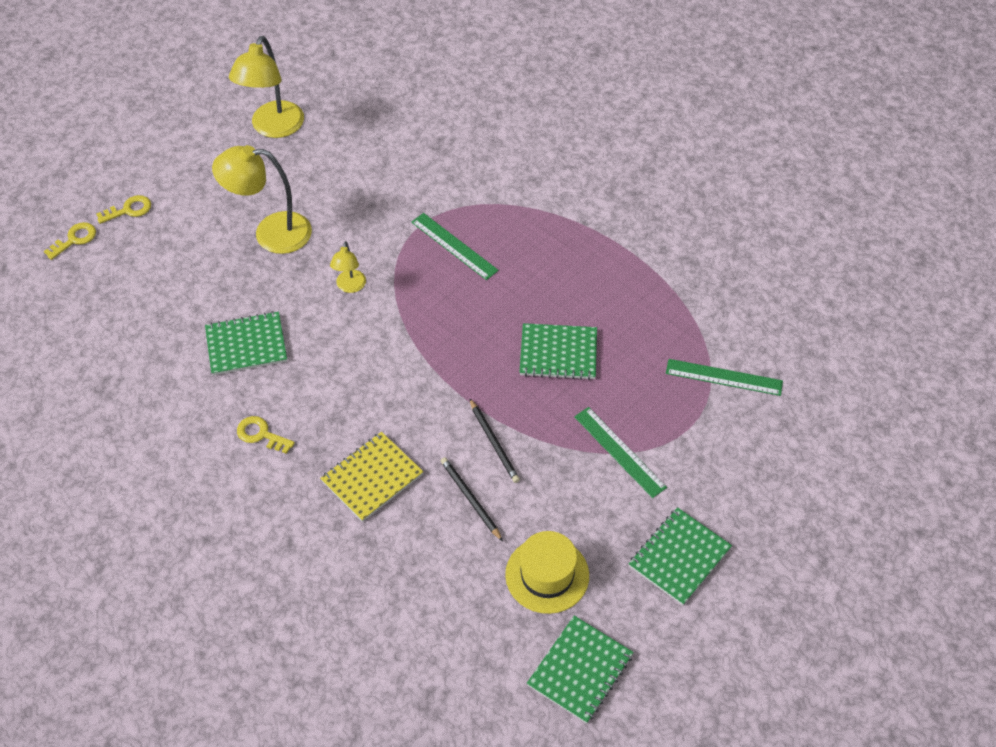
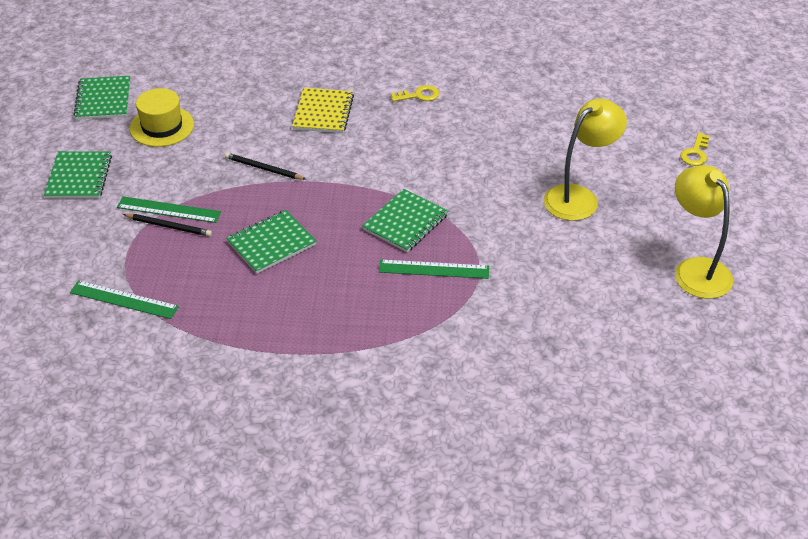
camera: 140 degrees right, 10 degrees down
yellow key [44,222,96,260] -> none
green notebook [205,311,287,375] -> green notebook moved to [362,189,448,252]
yellow lamp [330,241,366,293] -> none
black pencil [441,457,503,542] -> black pencil moved to [123,214,212,237]
green ruler [666,359,783,396] -> green ruler turned 45 degrees clockwise [70,280,179,319]

